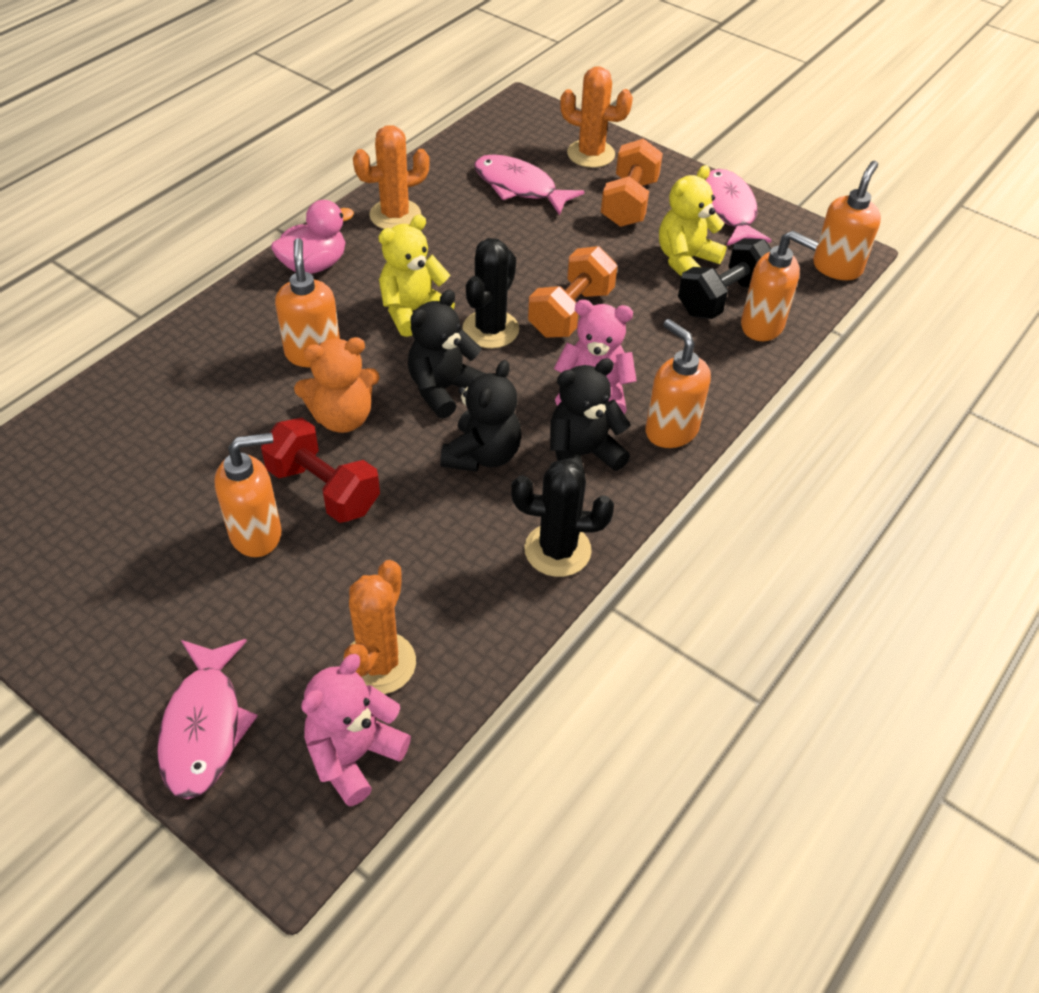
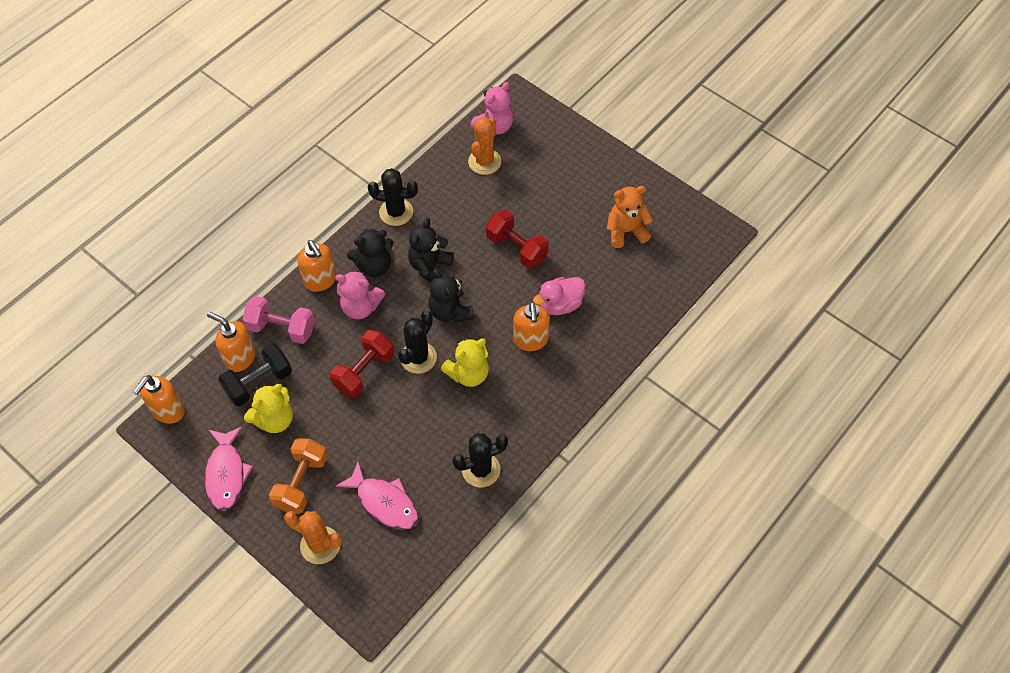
camera: 175 degrees left, 10 degrees up
pink fish [157,639,258,799] -> none
orange soap dispenser [215,433,282,557] -> none
pink duck [271,200,354,274] -> pink duck moved to [533,277,586,315]
orange teddy bear [294,337,380,433] -> orange teddy bear moved to [607,186,653,248]
orange cactus [353,125,430,229] -> black cactus [452,433,508,487]
black teddy bear [408,290,487,419] -> black teddy bear turned 105 degrees clockwise [428,269,475,323]
orange dumbbell [528,246,617,338] -> red dumbbell [330,330,394,398]
none -> pink dumbbell [242,296,315,344]

